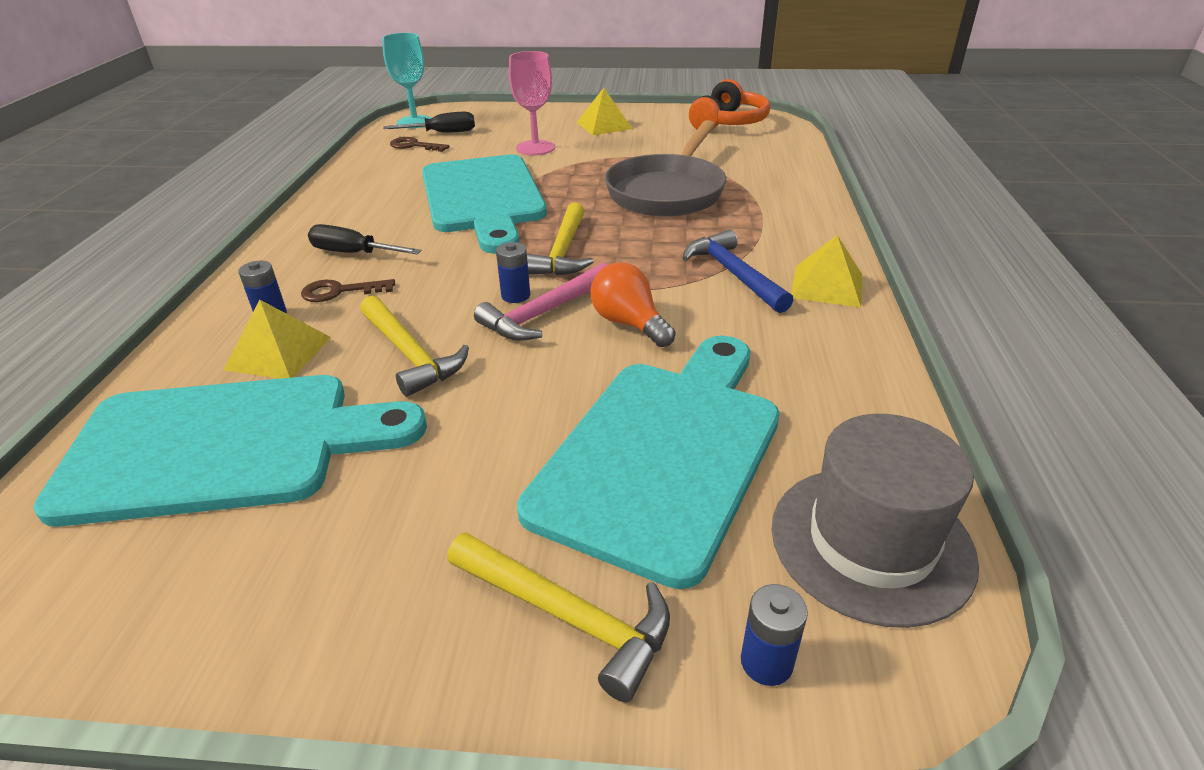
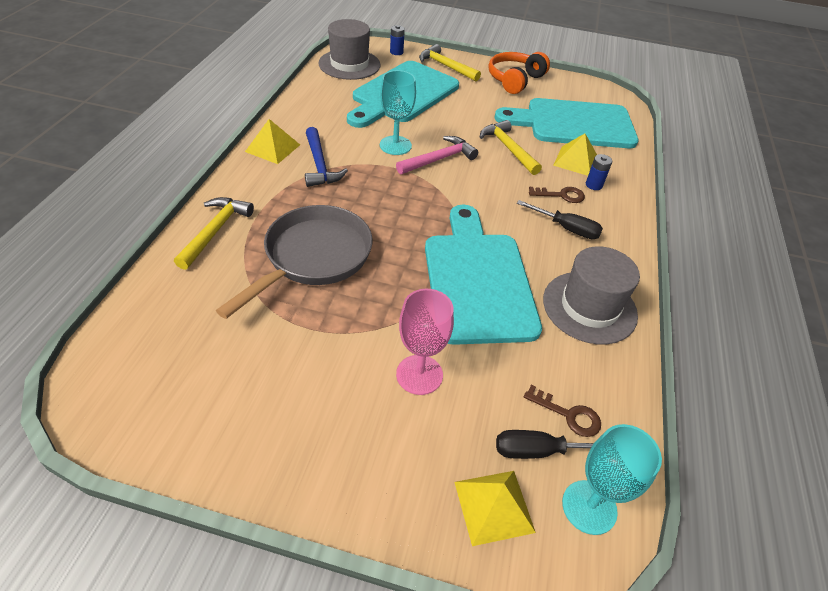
camera: 175 degrees left, 10 degrees up
blue battery [496,242,530,303] -> none
yellow hammer [527,202,594,275] -> yellow hammer moved to [174,197,254,270]
yellow pyramid [577,88,633,135] -> yellow pyramid moved to [454,471,536,546]
orange light bulb [591,262,676,347] -> turquoise goblet [380,70,416,155]
orange headphones [689,79,770,130] -> orange headphones moved to [489,52,550,94]
none -> grey hat [543,246,640,344]

